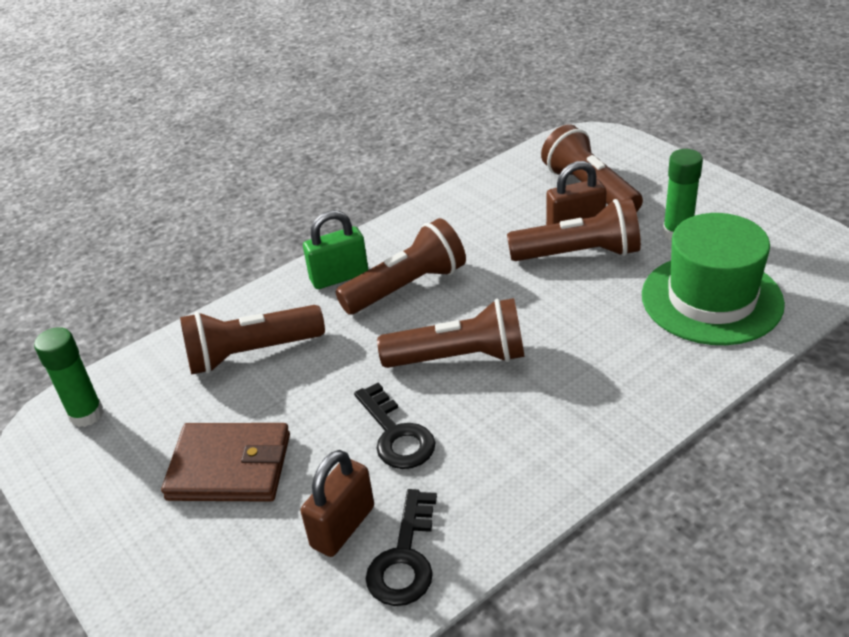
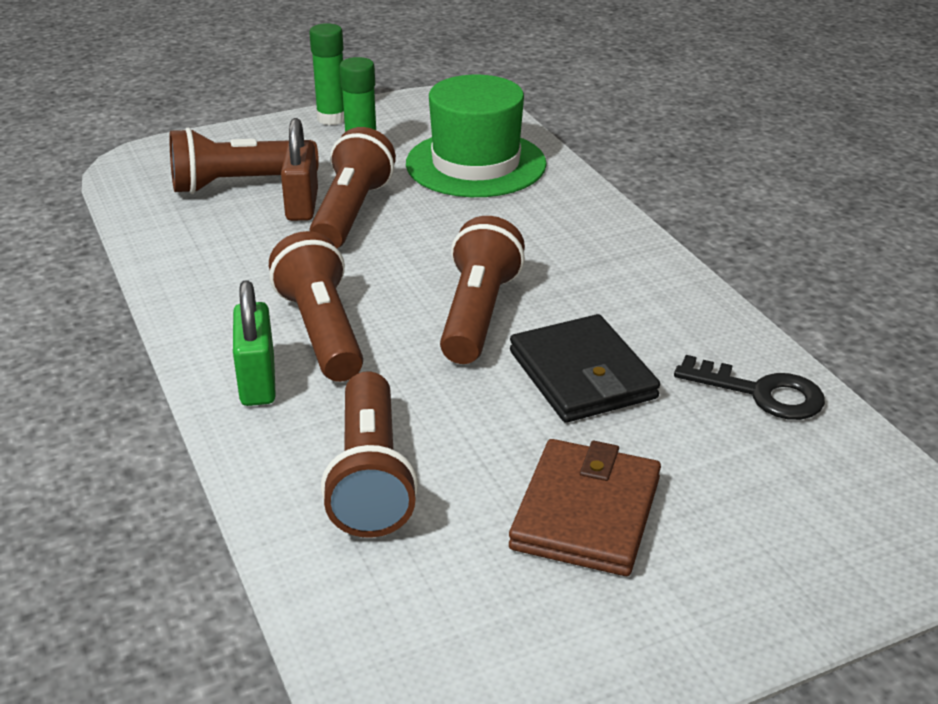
camera: 80 degrees left, 5 degrees down
green glue stick [34,327,104,427] -> green glue stick moved to [309,23,344,125]
brown padlock [301,450,374,557] -> none
black key [354,383,436,469] -> black wallet [510,314,660,423]

